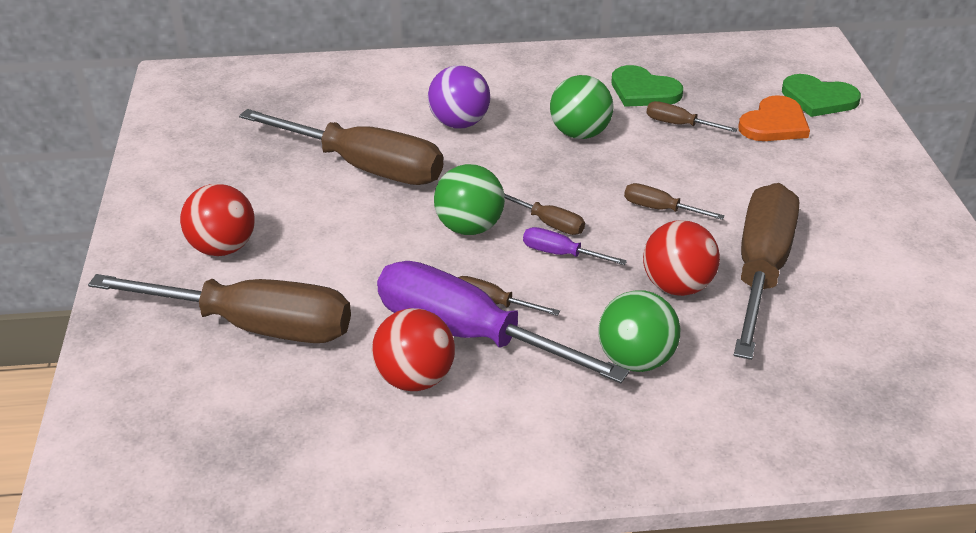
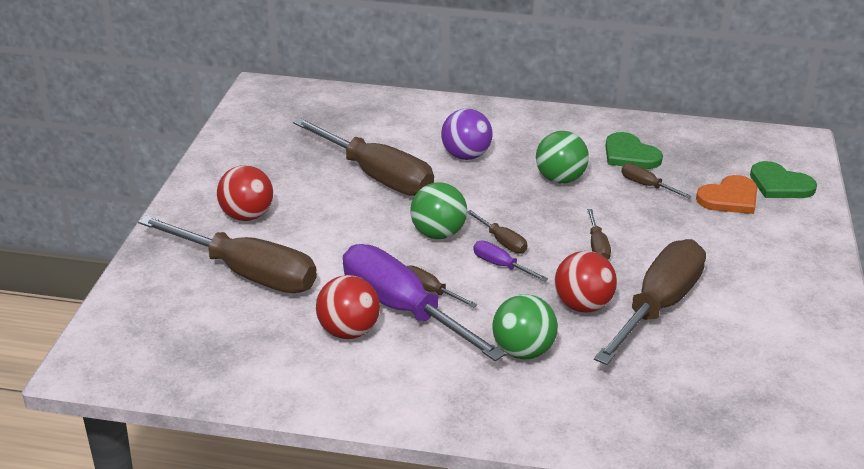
camera: 15 degrees right, 5 degrees down
brown screwdriver [624,183,725,220] -> brown screwdriver turned 135 degrees counterclockwise [587,209,611,260]

